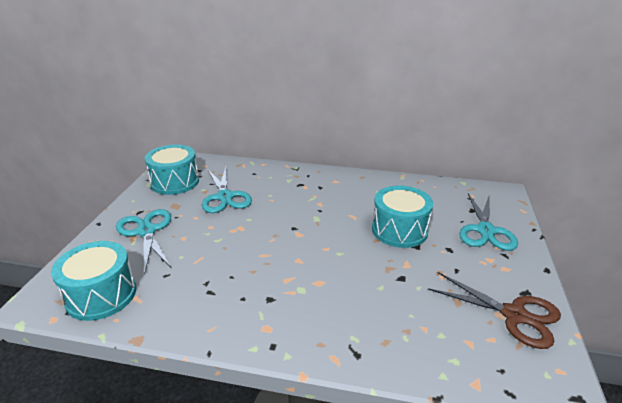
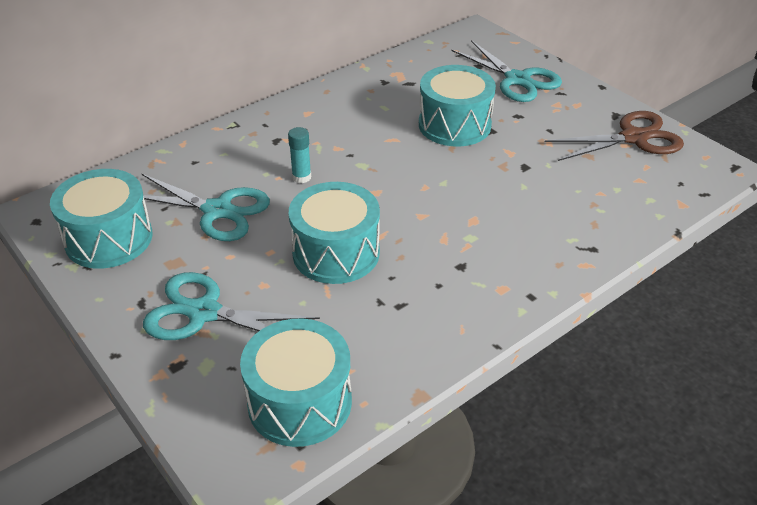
camera: 50 degrees left, 10 degrees up
none -> turquoise glue stick [288,127,311,183]
none -> turquoise drum [289,182,380,284]

